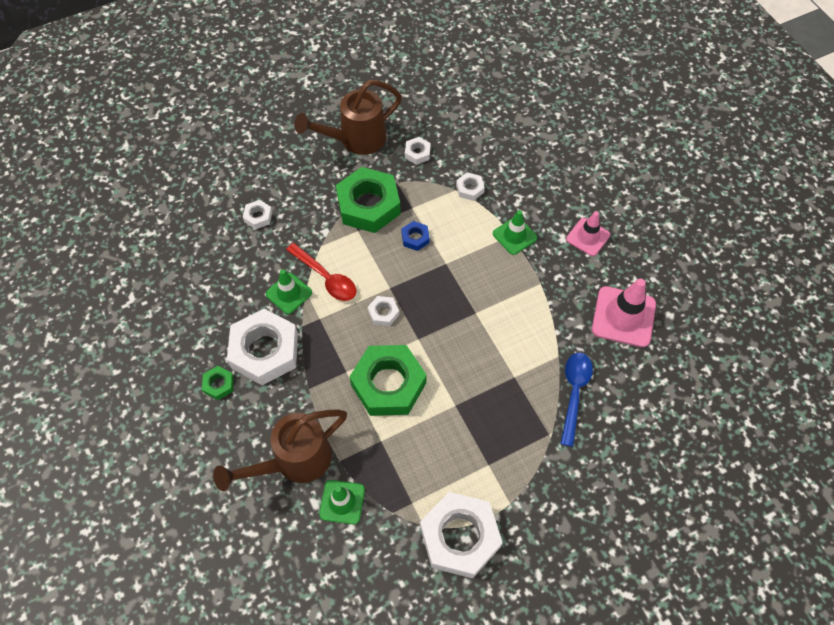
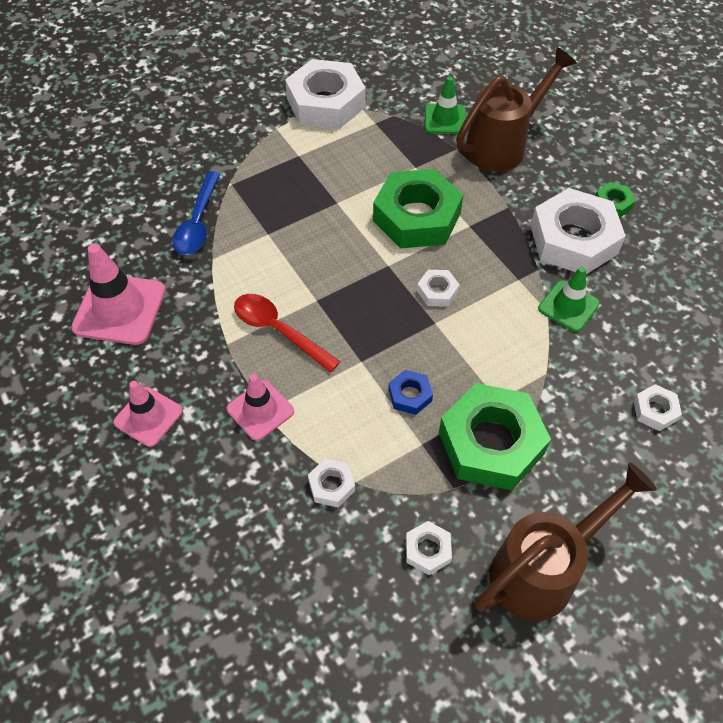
camera: 175 degrees right, 5 degrees down
red spoon [286,243,357,301] -> red spoon moved to [234,294,341,373]
green traffic cone [493,210,537,255] -> pink traffic cone [227,374,294,441]

